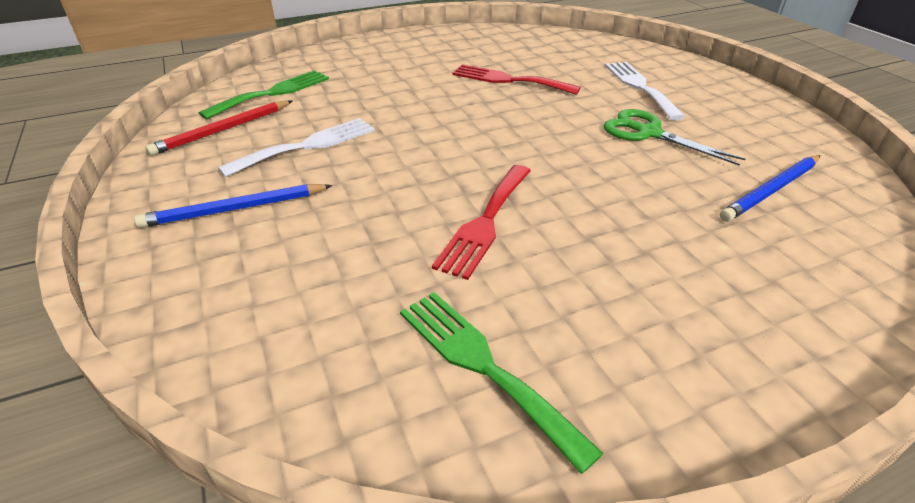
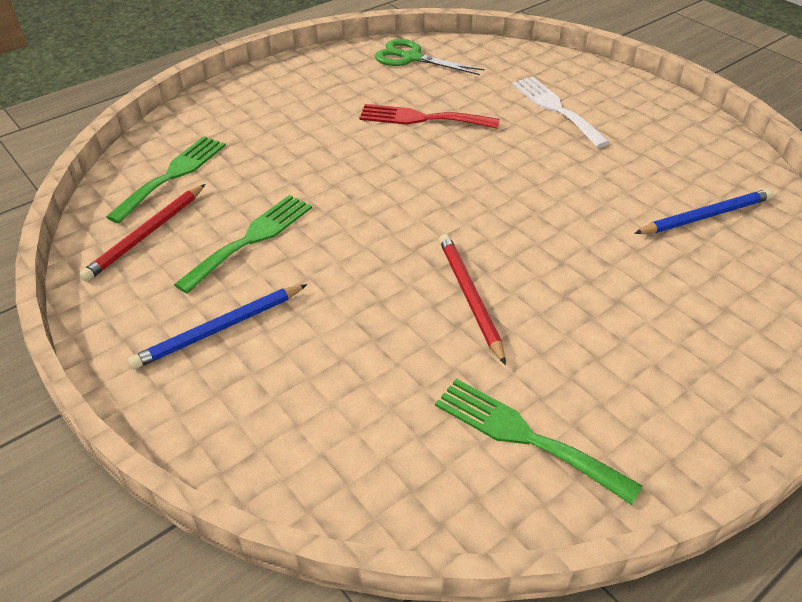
camera: 15 degrees left, 5 degrees up
white fork [218,118,375,177] -> green fork [174,195,312,294]
red fork [432,165,531,280] -> red pencil [439,234,506,365]
green scissors [604,109,745,165] -> green scissors moved to [375,39,485,75]
blue pencil [720,155,820,222] -> blue pencil turned 150 degrees counterclockwise [634,189,773,234]

